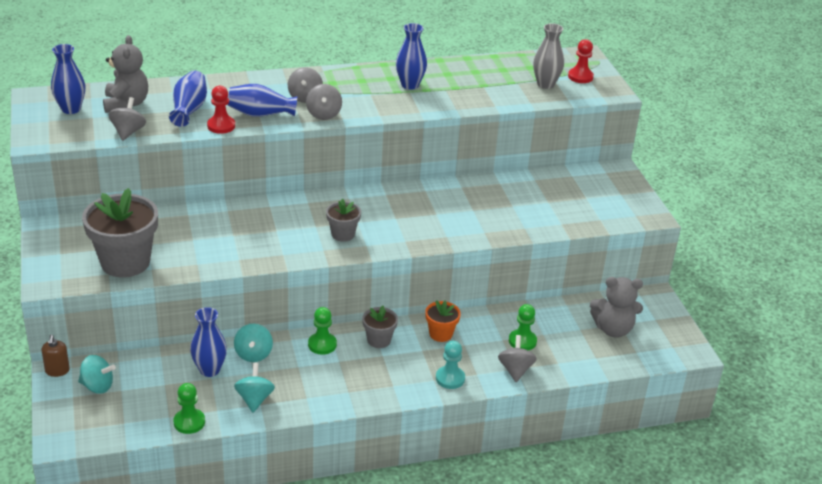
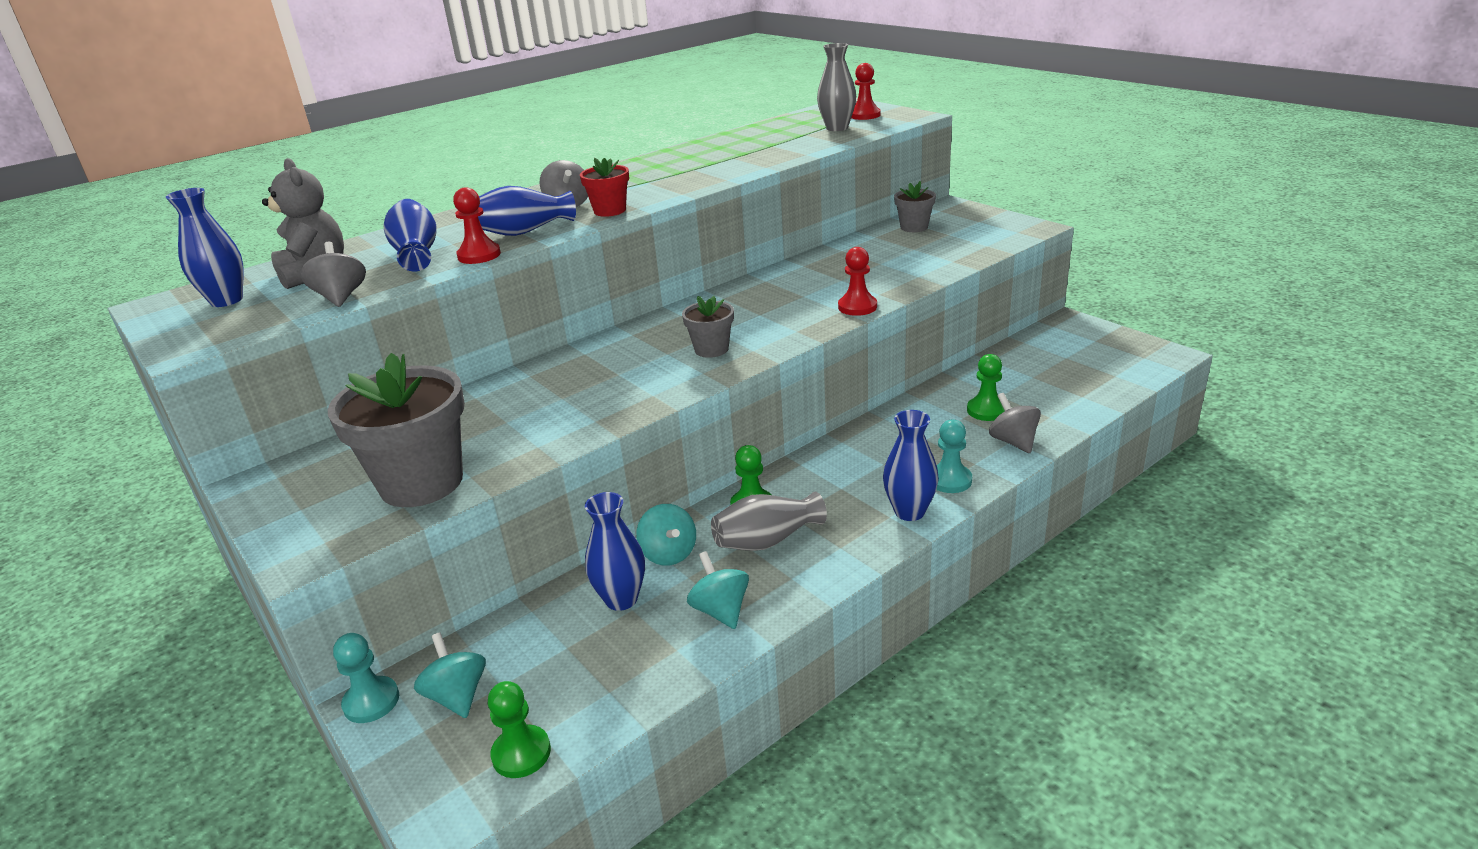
camera: 20 degrees left, 5 degrees down
brown soap dispenser [41,335,70,377] -> turquoise pawn [333,633,399,723]
turquoise spinning top [78,355,116,394] -> turquoise spinning top turned 105 degrees counterclockwise [414,632,486,718]
green pawn [173,383,205,434] -> green pawn moved to [488,681,551,778]
grey spinning top [306,84,342,120] -> red flower pot [580,157,629,217]
grey flower pot [362,305,398,348] -> grey flower pot moved to [894,181,936,232]
blue vase [396,23,427,90] -> blue vase moved to [883,410,939,521]
orange flower pot [425,300,461,342] -> none
grey teddy bear [590,277,643,338] -> none
none -> grey vase [711,492,827,551]
none -> red pawn [838,247,877,316]

